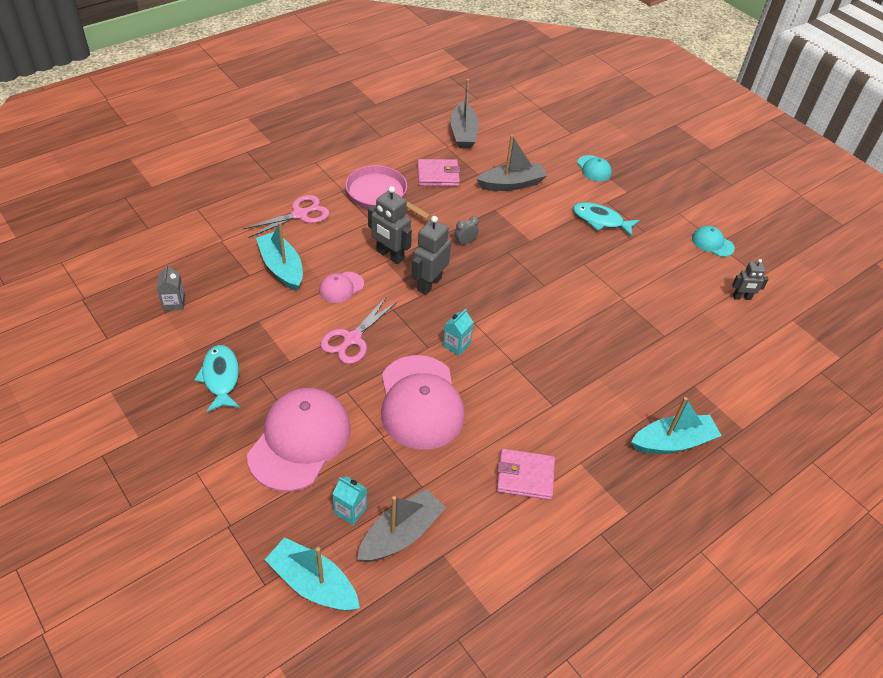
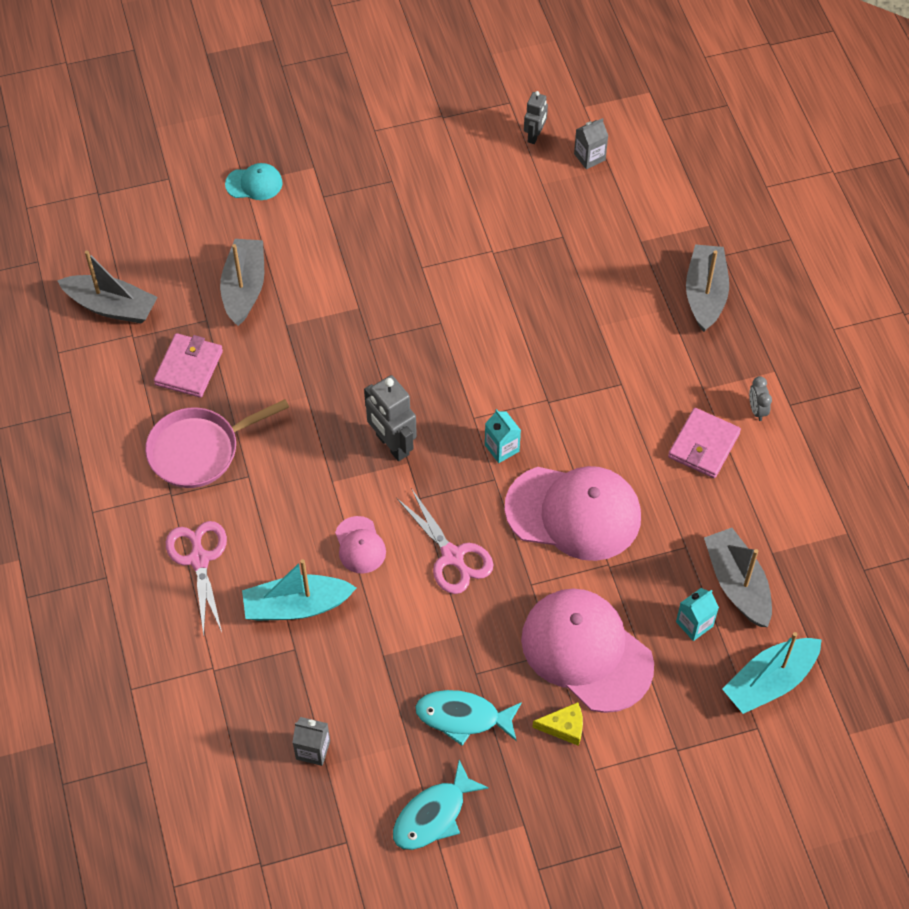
camera: 65 degrees left, 10 degrees up
grey robot [368,186,412,264] -> none
grey clock [455,216,479,245] -> grey clock moved to [749,376,772,421]
turquoise fish [573,202,640,237] -> turquoise fish moved to [393,760,489,850]
turquoise boat [631,397,722,454] -> grey boat [686,244,729,332]
turquoise cap [692,226,735,257] -> none
none -> yellow cheese [532,702,583,746]
none -> grey carton [574,118,608,169]

